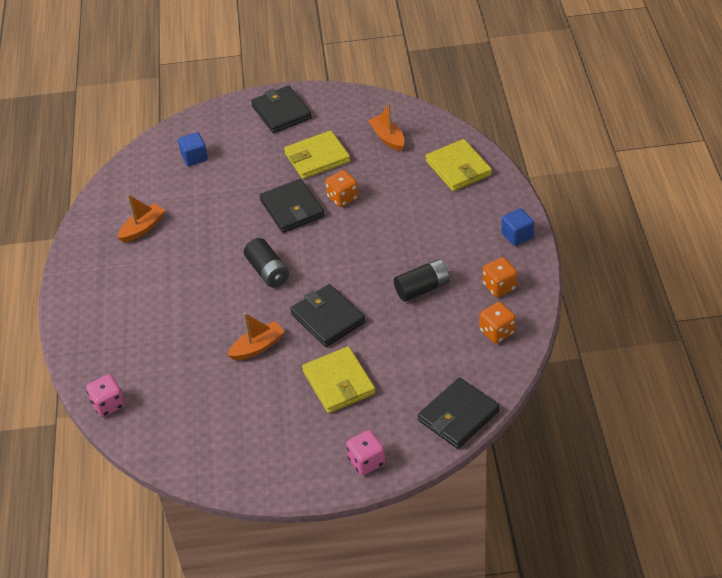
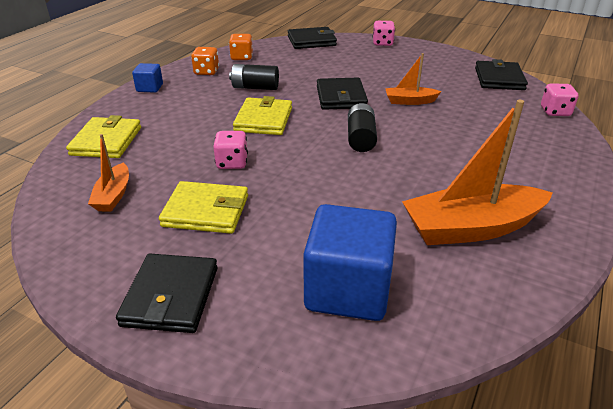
camera: 150 degrees left, 10 degrees down
orange boat [118,194,165,243] -> orange boat [402,100,553,245], size x1.95
blue cube [178,132,208,166] -> blue cube [304,204,397,321], size x2.08
black wallet [260,179,324,233] -> black wallet moved to [475,59,528,90]
yellow wallet [302,346,376,413] -> yellow wallet moved to [233,96,292,135]
orange dice [325,170,359,207] -> pink dice [213,131,248,169]

